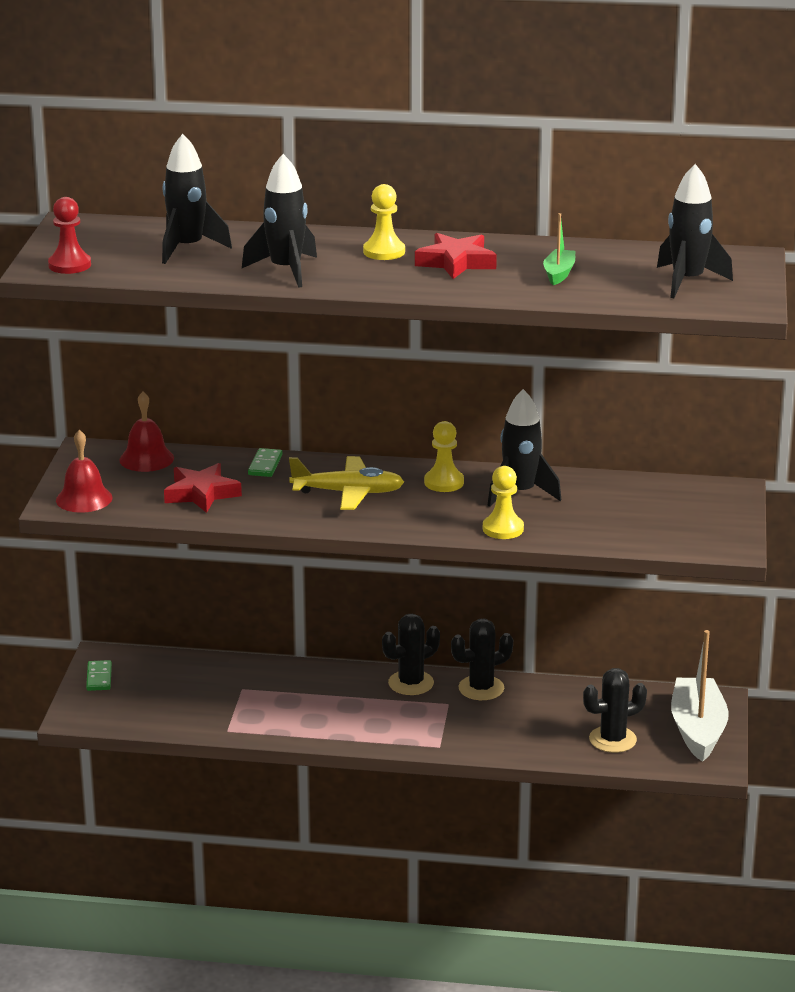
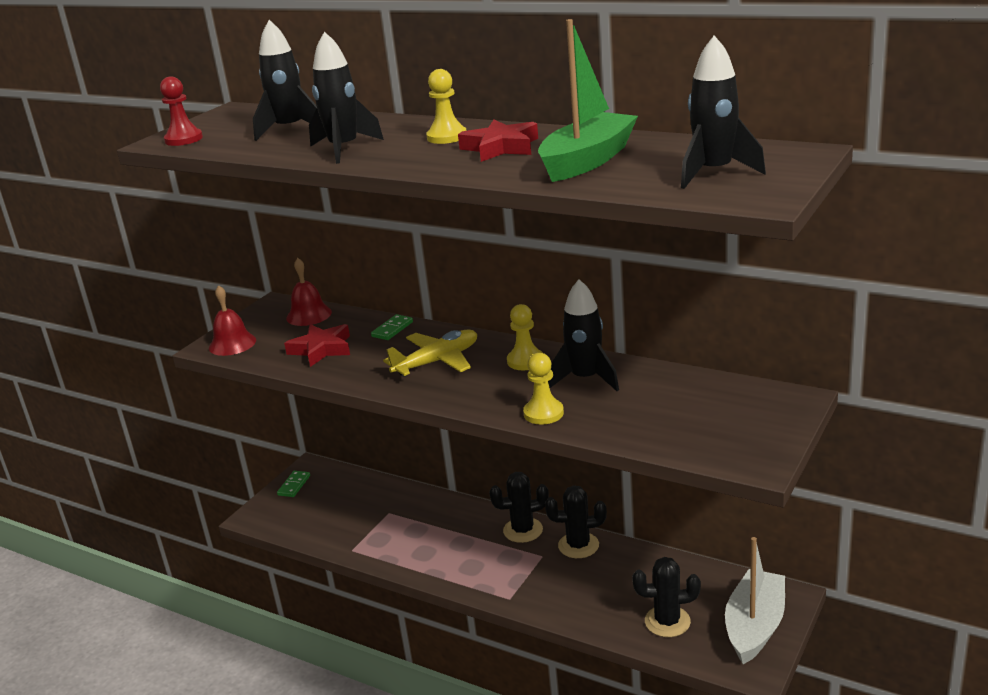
camera: 25 degrees right, 0 degrees up
yellow plane [289,456,404,510] -> yellow plane turned 60 degrees counterclockwise [383,329,477,377]
green boat [543,213,575,285] -> green boat [538,19,638,182], size x2.04

